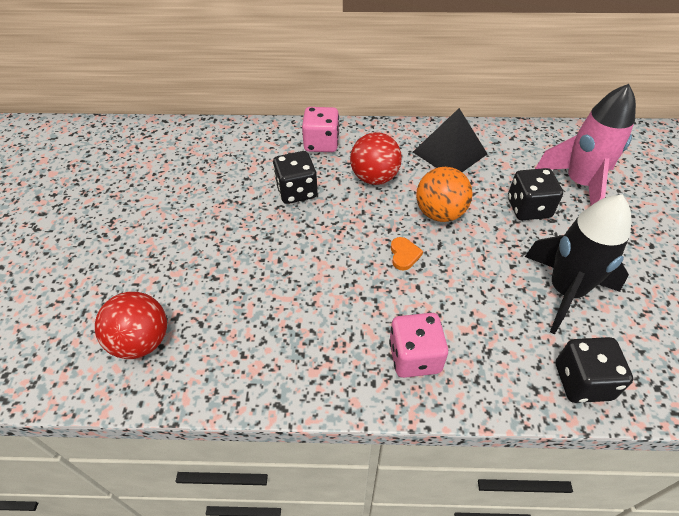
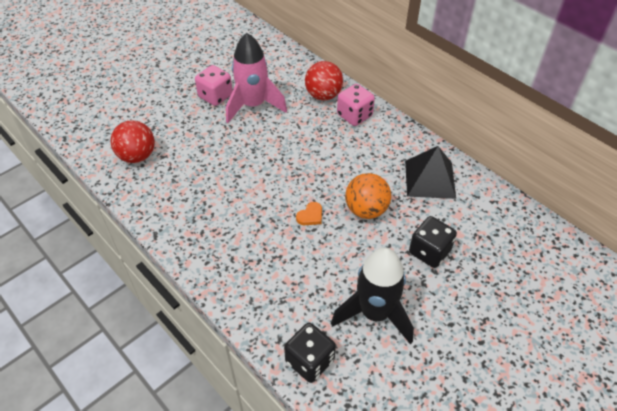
camera: 45 degrees right, 0 degrees up
black dice [273,151,318,204] -> none
red ball [350,132,402,185] -> red ball moved to [305,61,343,101]
pink dice [389,313,448,378] -> pink dice moved to [195,65,233,106]
pink rocket [535,84,636,205] -> pink rocket moved to [226,33,287,123]

